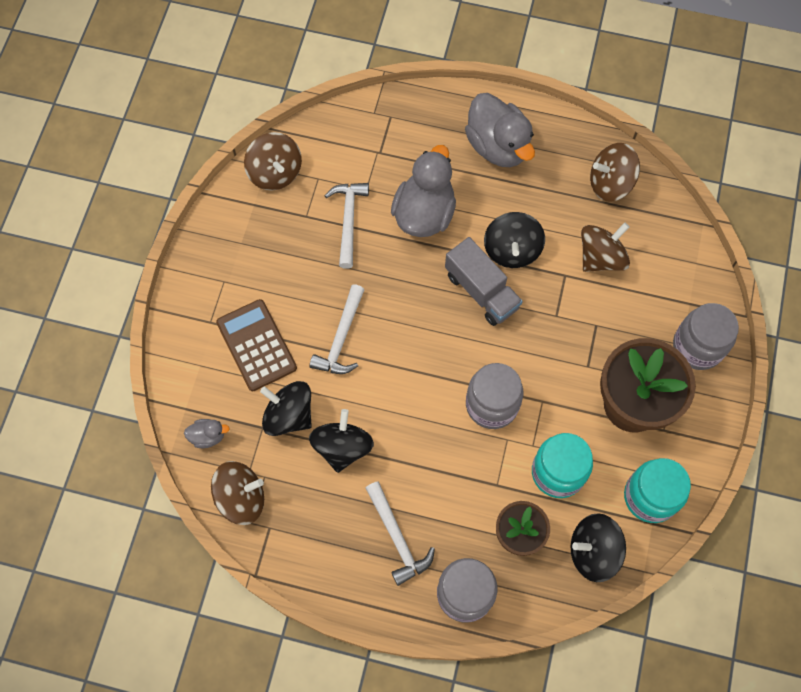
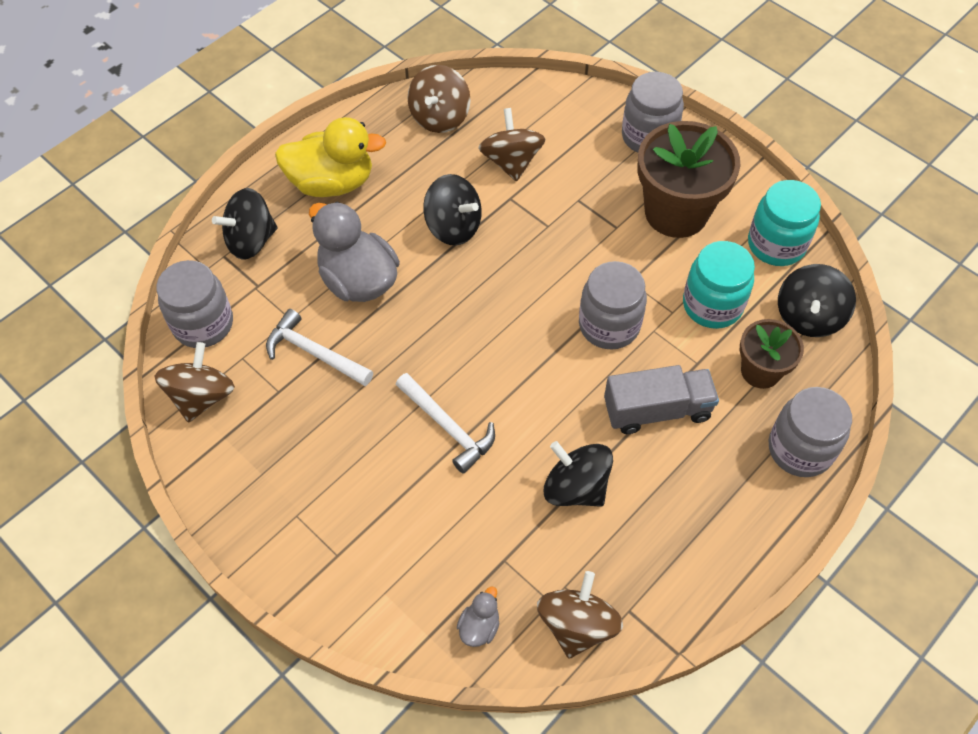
camera: 60 degrees left, 10 degrees down
brown calculator [216,299,297,391] -> none
brown spinning top [244,132,302,191] -> brown spinning top turned 75 degrees counterclockwise [154,342,235,423]
black spinning top [260,381,312,436] -> black spinning top moved to [212,188,278,259]
white hammer [366,481,435,586] -> none
grey truck [445,237,523,326] -> grey truck moved to [604,365,719,434]
grey duck [465,93,535,167] -> yellow duck [275,117,386,197]
none -> grey jar [156,260,233,348]

